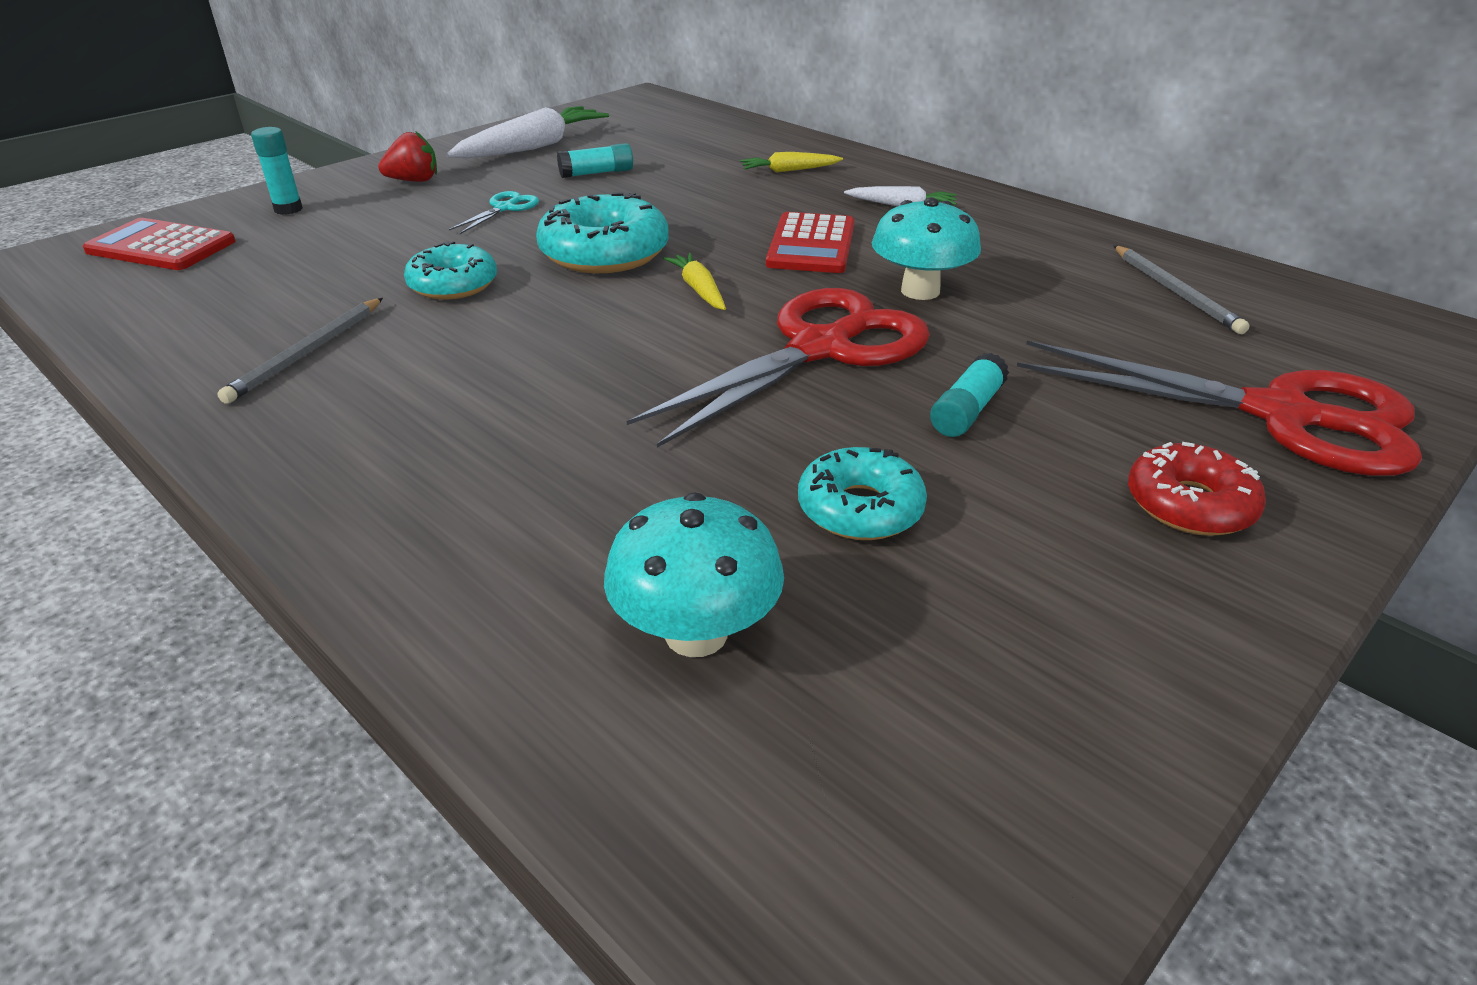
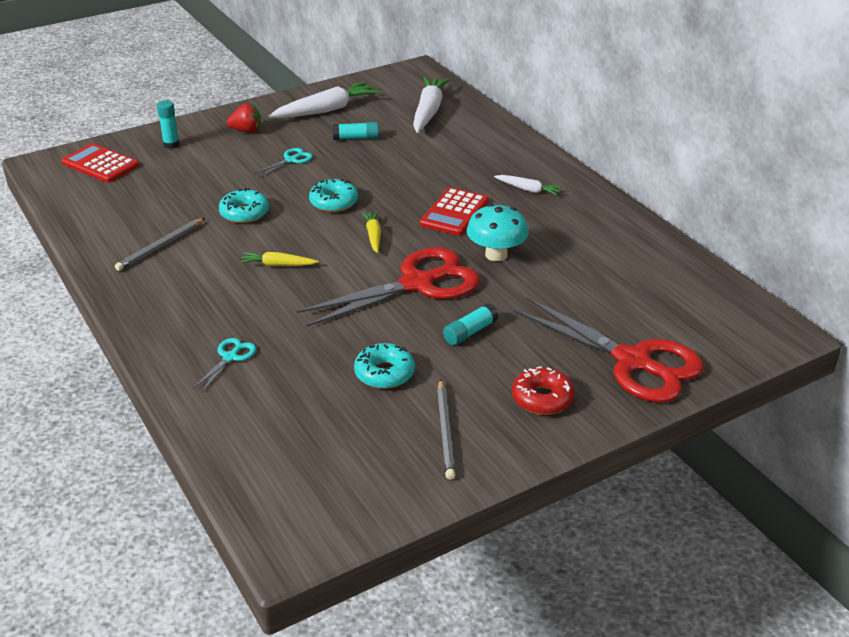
camera: 15 degrees right, 0 degrees up
turquoise donut [536,192,669,273] -> turquoise donut [309,179,358,212], size x0.65
turquoise mushroom [604,492,784,657] -> none
yellow carrot [740,152,843,173] -> yellow carrot moved to [240,252,319,266]
grey pencil [1113,245,1250,334] -> grey pencil moved to [437,379,456,480]
none -> turquoise scissors [193,338,256,393]
none -> white carrot [413,77,450,133]

